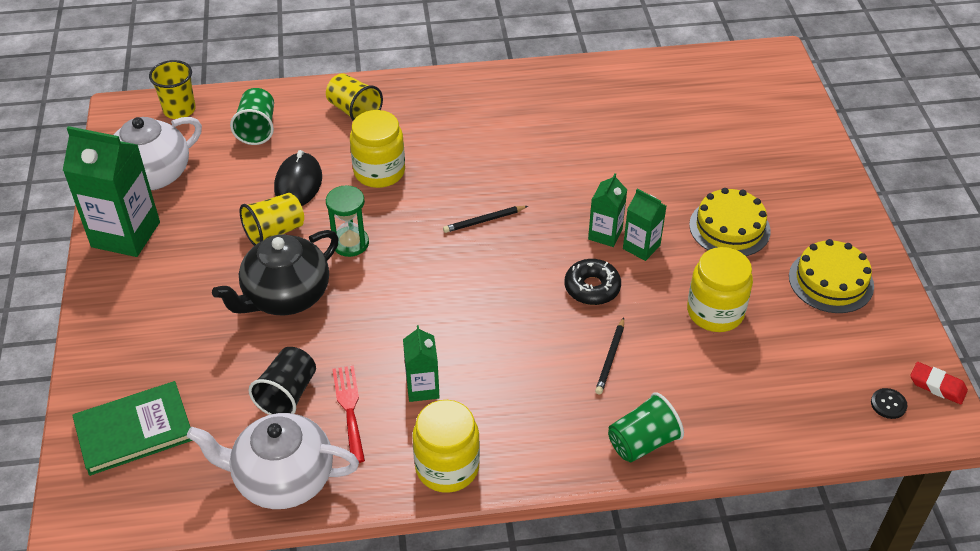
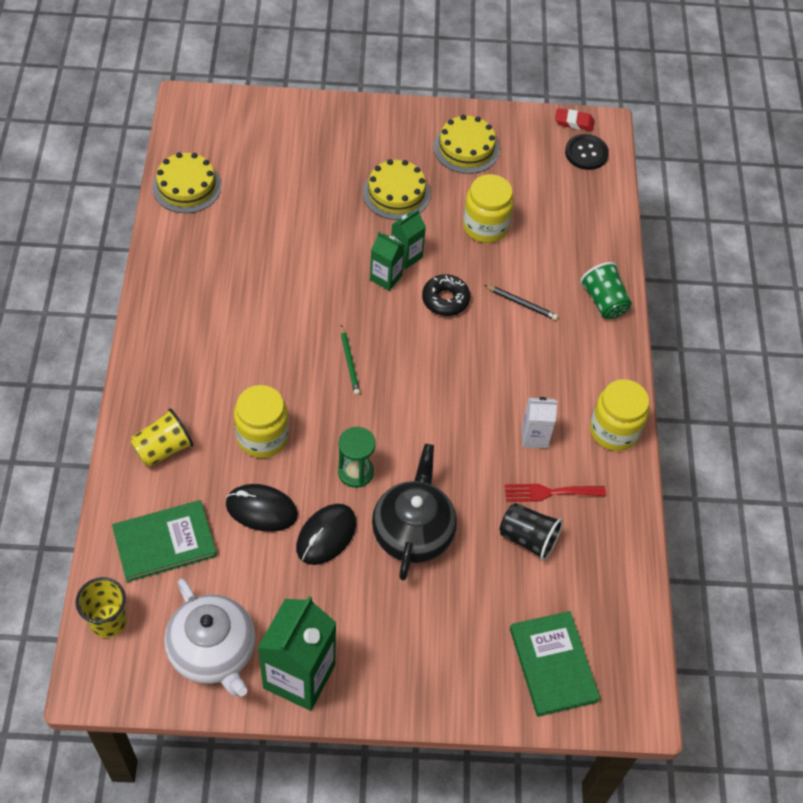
camera: 85 degrees left, 10 degrees up
white teapot [187,413,359,509] -> none
black teapot [212,230,339,315] -> black teapot turned 135 degrees counterclockwise [372,444,457,581]
green cup [230,88,274,145] -> green book [112,500,217,582]
yellow cup [239,193,304,246] -> black mouse [296,504,356,565]
green carton [403,325,440,402] -> white carton [522,397,558,448]
black pencil [443,206,528,233] -> green pencil [341,325,360,395]
black button [871,388,907,419] -> black button [565,134,609,170], size x1.72
red eraser [910,362,968,404] -> red eraser turned 60 degrees clockwise [555,108,594,131]
none -> yellow cake [152,152,221,213]

